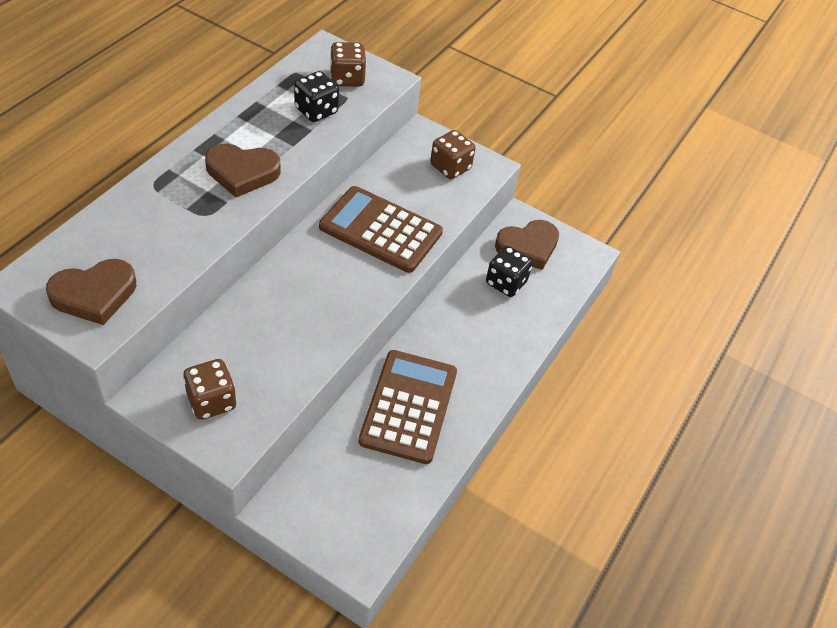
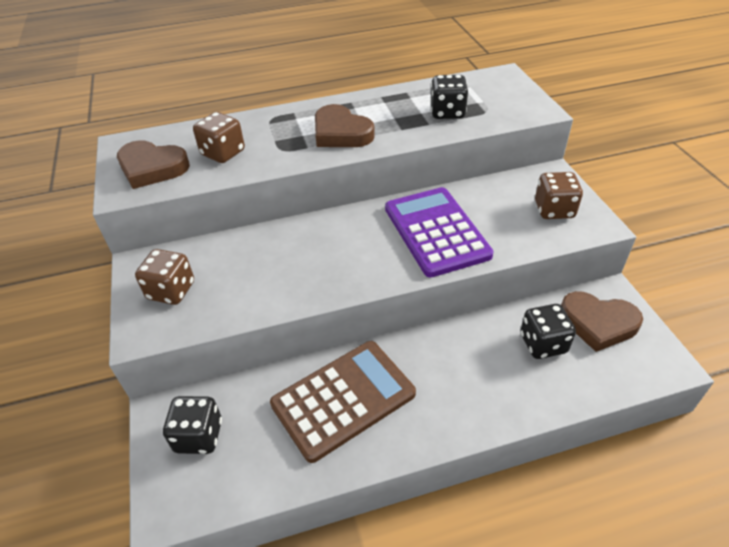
camera: 50 degrees right, 5 degrees down
brown calculator [319,186,443,273] -> purple calculator [385,187,494,277]
brown dice [330,42,367,87] -> brown dice moved to [193,112,245,163]
none -> black dice [163,396,222,454]

